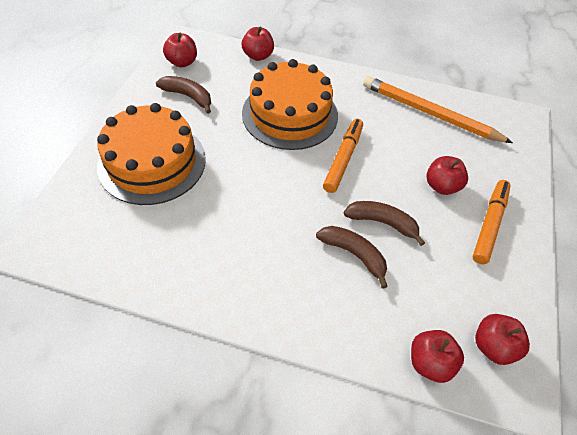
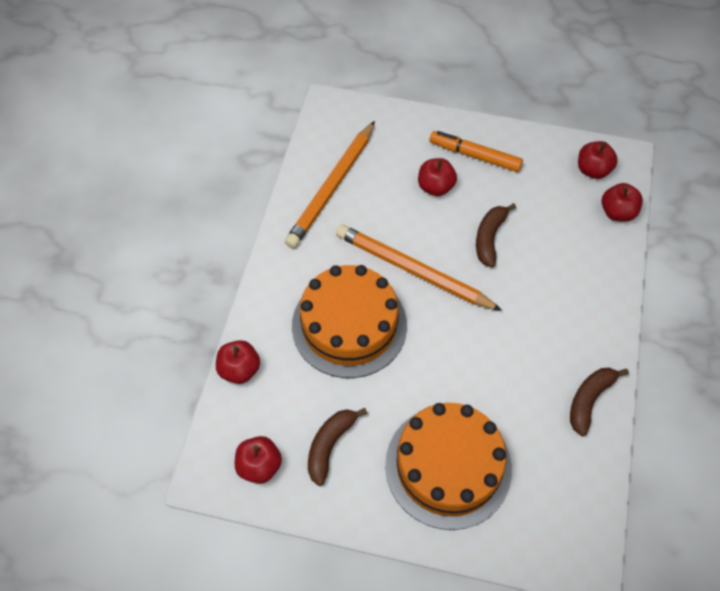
camera: 90 degrees left, 5 degrees up
brown banana [316,226,388,289] -> brown banana moved to [570,368,629,436]
orange marker [323,119,363,193] -> orange pencil [336,224,502,311]

